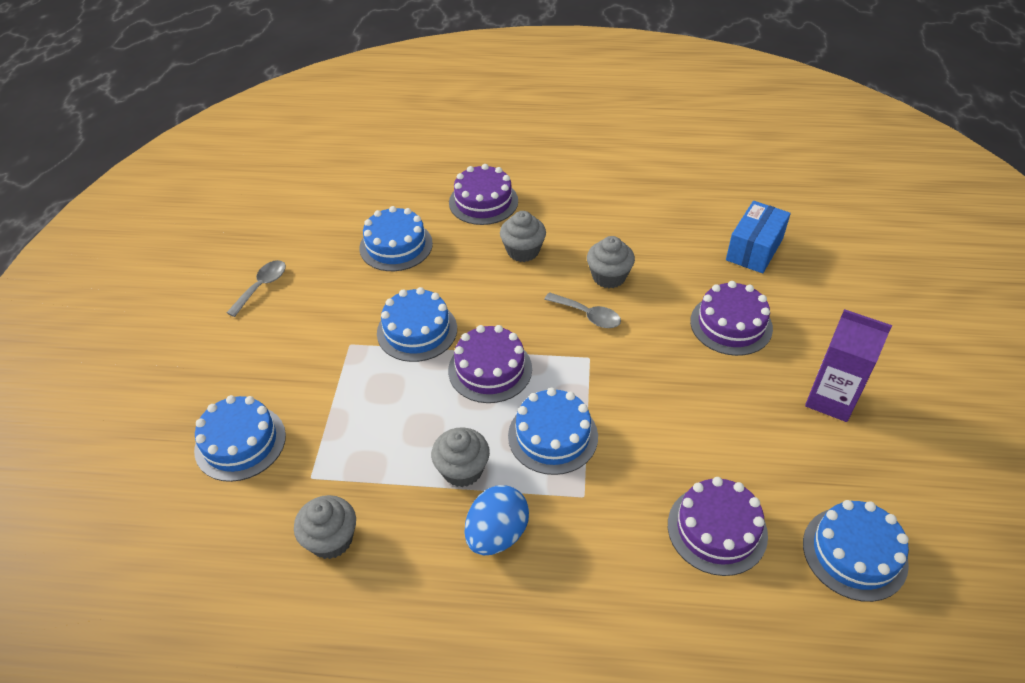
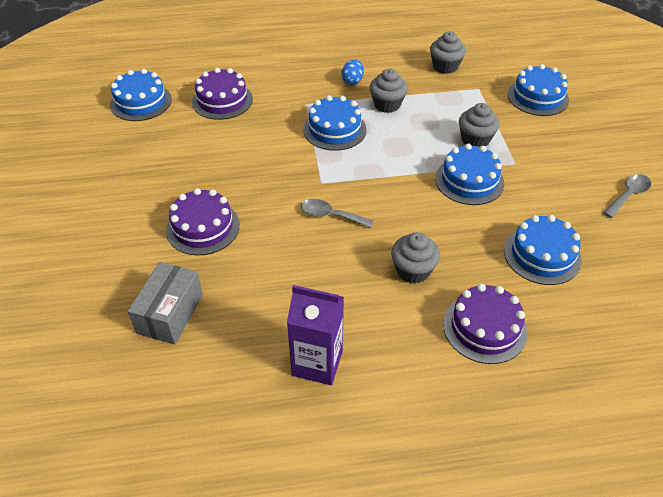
camera: 165 degrees right, 0 degrees up
grey spoon [227,260,286,317] -> grey spoon turned 150 degrees counterclockwise [603,174,651,218]
purple cake [448,325,532,403] -> none
blue egg [465,485,529,555] -> blue egg [341,59,364,85], size x0.64
grey cupcake [587,236,635,288] -> grey cupcake moved to [459,103,500,147]
blue box [726,201,791,273] -> grey box [128,262,203,345]
purple carton [805,309,892,422] -> purple carton moved to [287,285,344,385]

